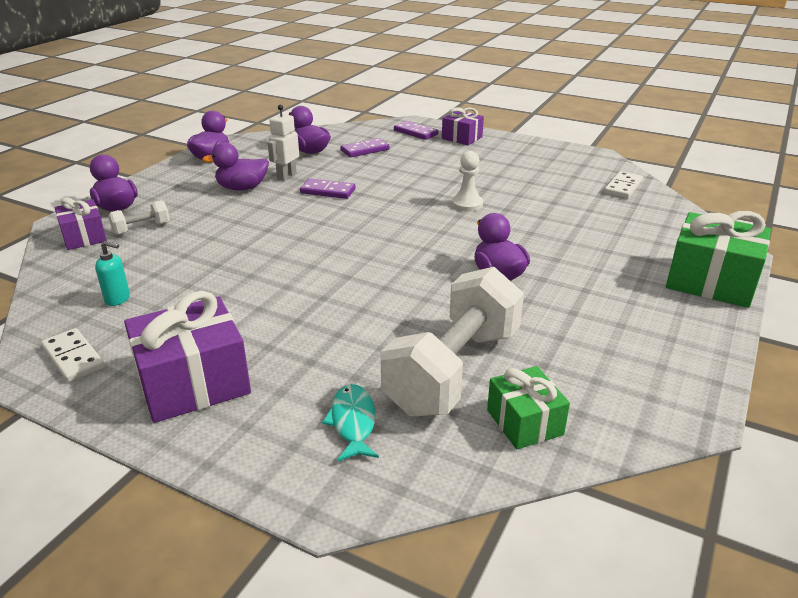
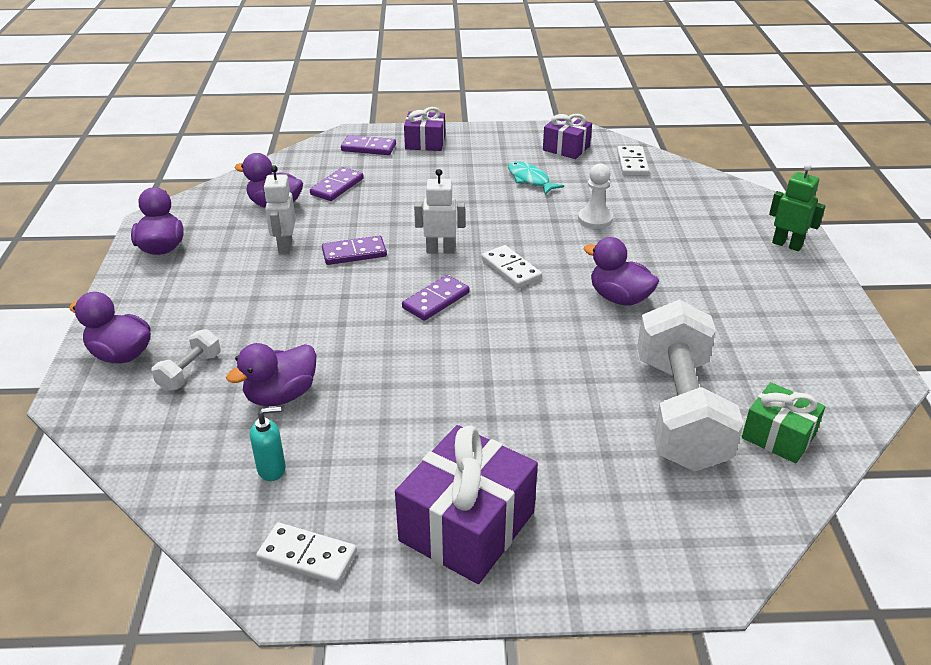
camera: 30 degrees left, 5 degrees up
purple gift [54,197,107,250] -> purple gift moved to [543,114,592,159]
purple duck [202,142,269,191] -> purple duck moved to [226,343,316,407]
turquoise fish [322,384,379,462] -> turquoise fish moved to [508,161,564,195]
white pawn [452,151,483,211] -> white pawn moved to [578,163,613,229]
green gift [666,211,771,308] -> green robot [769,164,826,251]
none -> purple domino [402,275,470,321]
none -> white robot [414,169,465,254]
none -> white domino [481,245,542,288]

